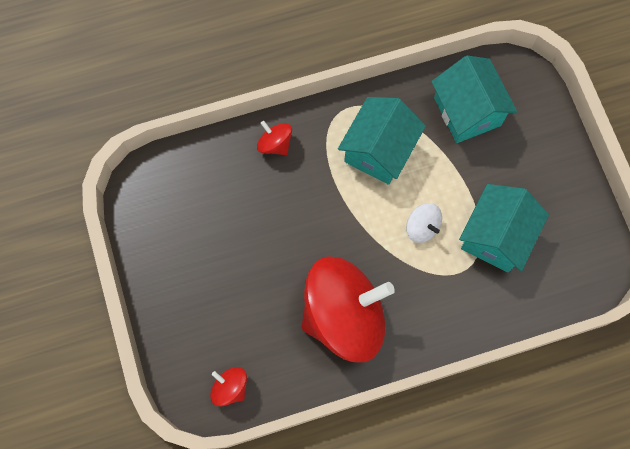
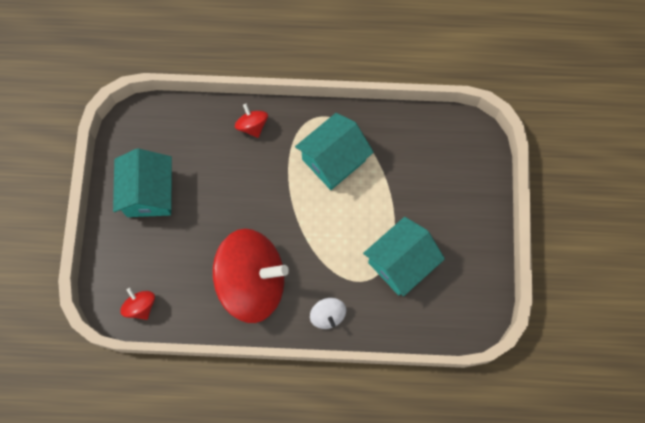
camera: 20 degrees right, 0 degrees up
white spinning top [406,203,442,243] -> white spinning top moved to [310,298,346,329]
turquoise house [431,56,517,143] -> turquoise house moved to [113,148,172,217]

